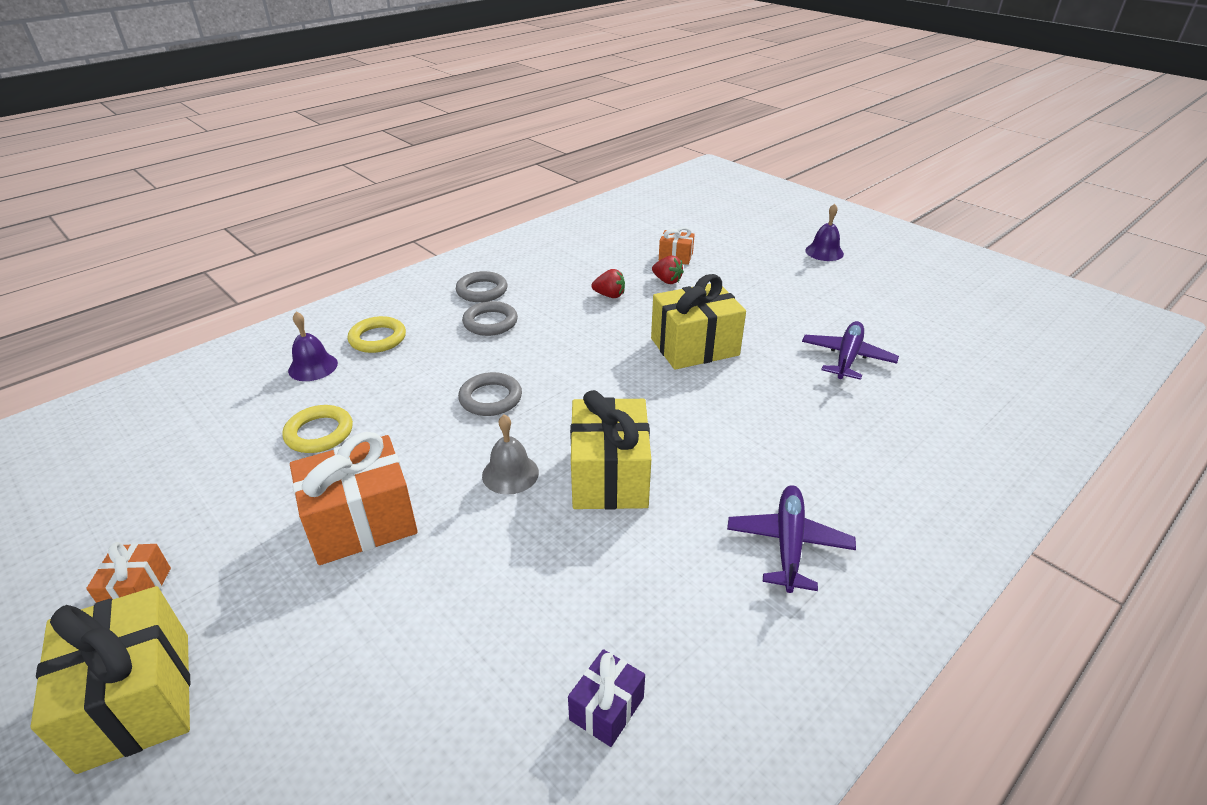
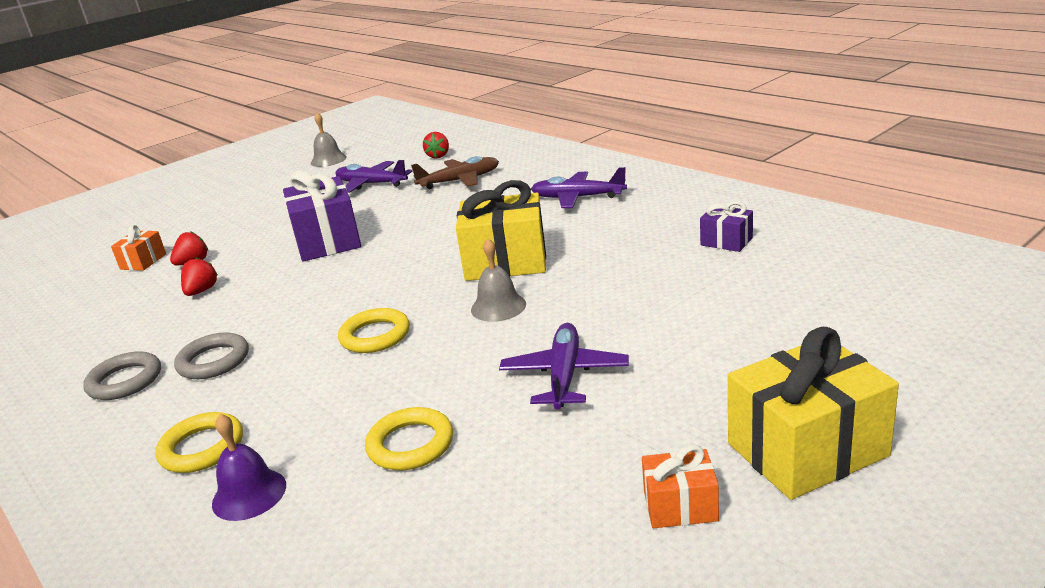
camera: 85 degrees left, 10 degrees down
orange gift [290,432,418,565] -> purple plane [499,323,629,410]
grey ring [458,372,522,416] -> yellow ring [338,308,410,353]
yellow gift [651,274,746,370] -> purple gift [283,170,361,262]
purple bell [805,204,844,261] -> none
none -> grey bell [311,113,347,167]
none -> brown plane [411,156,499,189]
none -> red strawberry [423,132,449,159]

